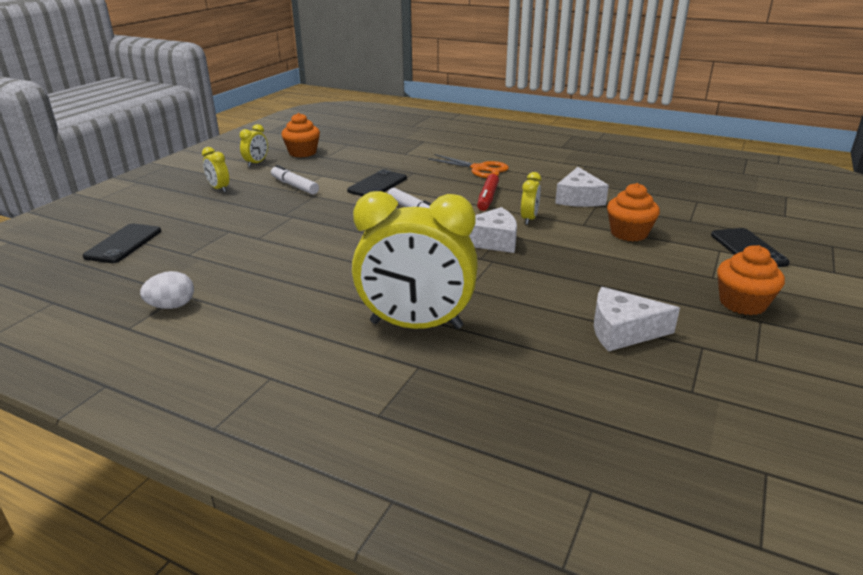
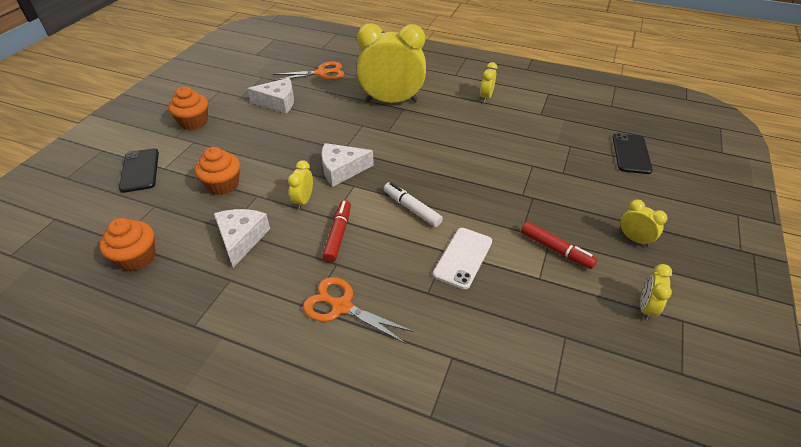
camera: 175 degrees right, 15 degrees up
white egg [140,271,194,309] -> none
white marker [271,165,319,195] -> red marker [521,222,597,269]
orange cupcake [281,113,320,157] -> orange cupcake moved to [99,218,155,271]
black phone [347,169,407,196] -> white phone [433,228,492,289]
none -> orange scissors [273,61,344,81]
none -> yellow clock [480,62,497,102]

